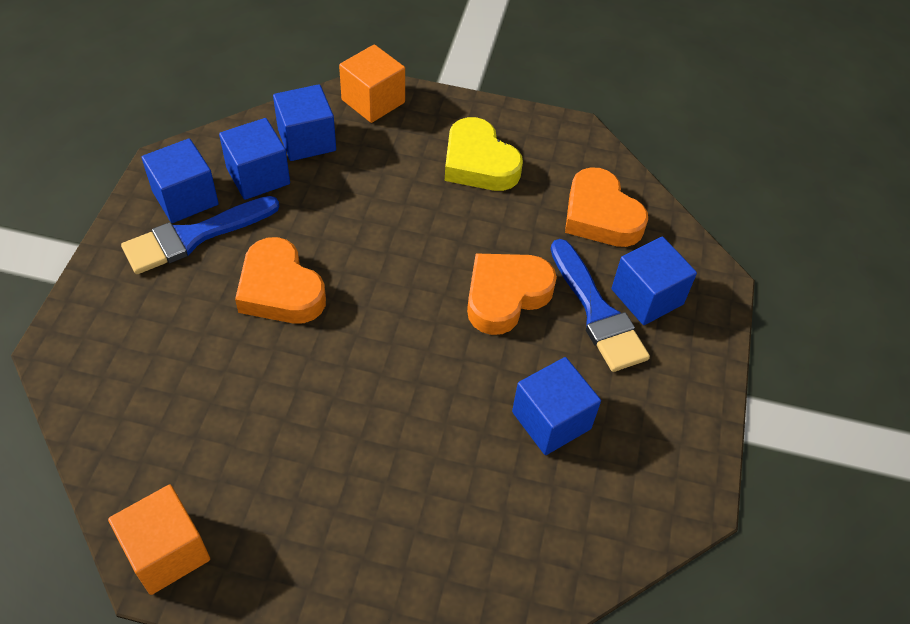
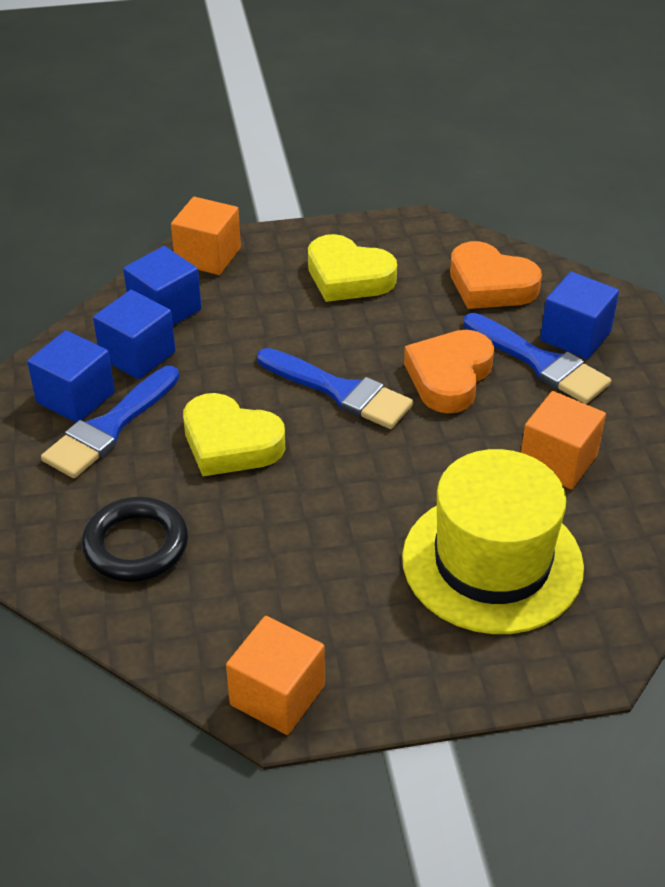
camera: 20 degrees left, 10 degrees down
orange heart [235,237,326,324] -> yellow heart [183,393,285,476]
blue cube [512,357,601,455] -> orange cube [521,391,606,489]
none -> black ring [81,497,188,582]
none -> blue brush [257,348,413,429]
none -> yellow hat [402,449,584,634]

